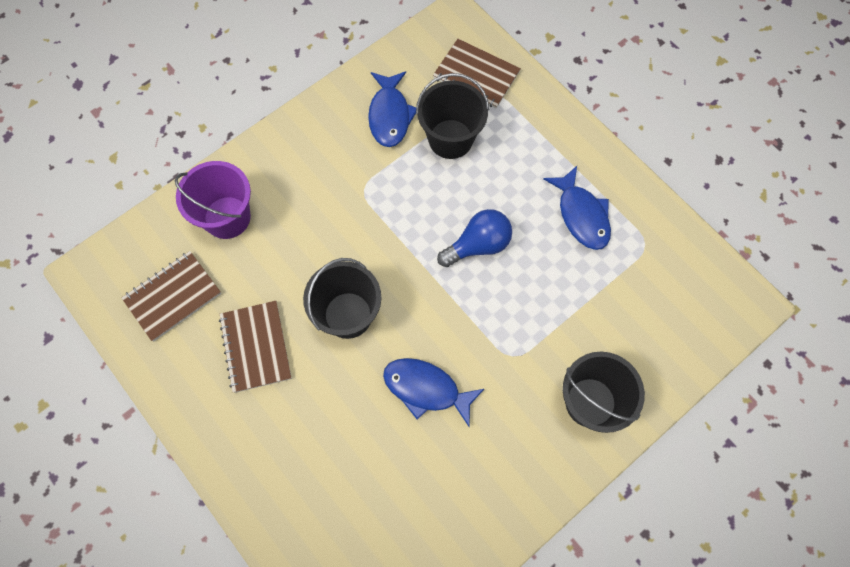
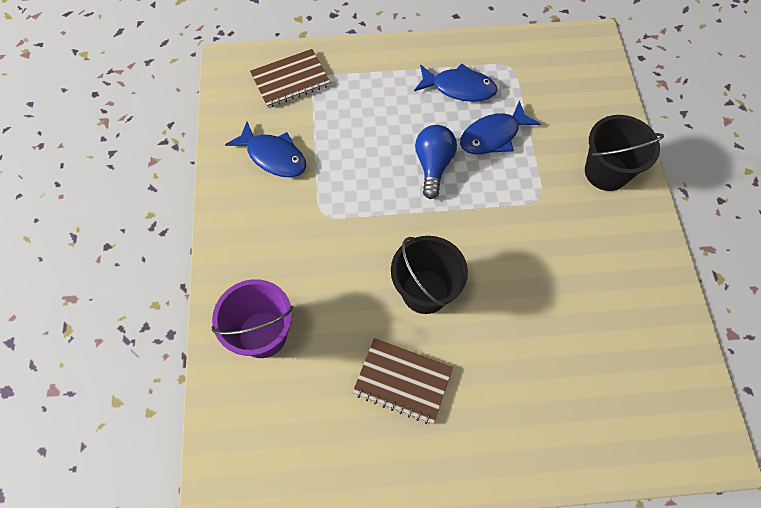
camera: 55 degrees left, 5 degrees down
brown notebook [122,251,221,342] -> none
blue fish [383,358,484,426] -> blue fish moved to [460,100,540,154]
black bucket [416,73,489,159] -> none

